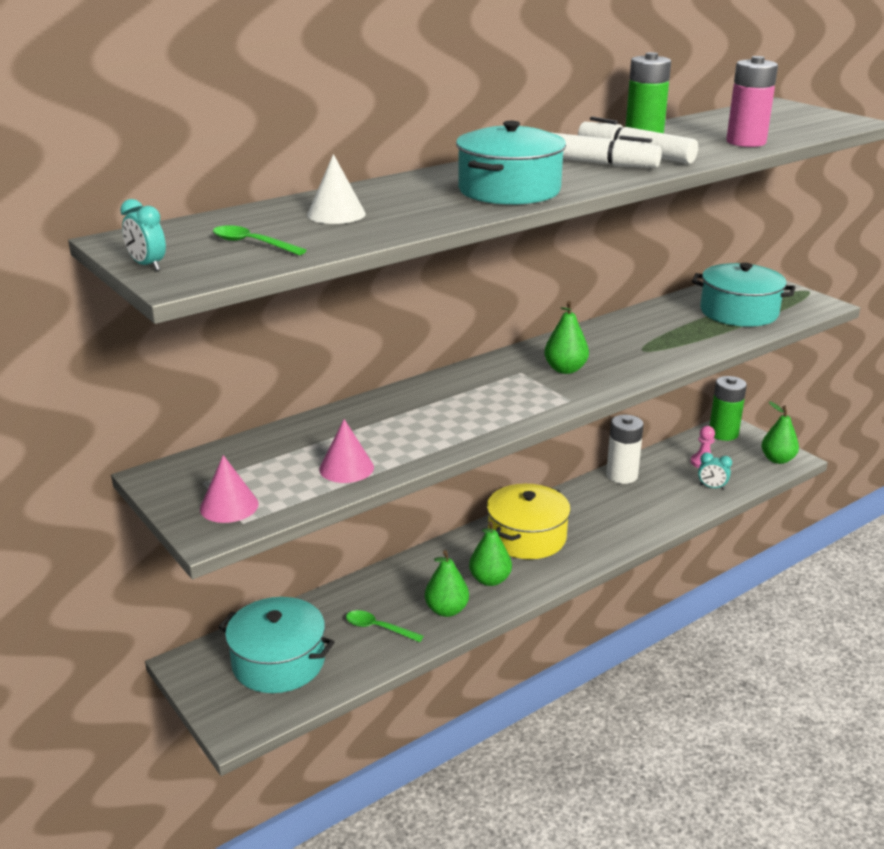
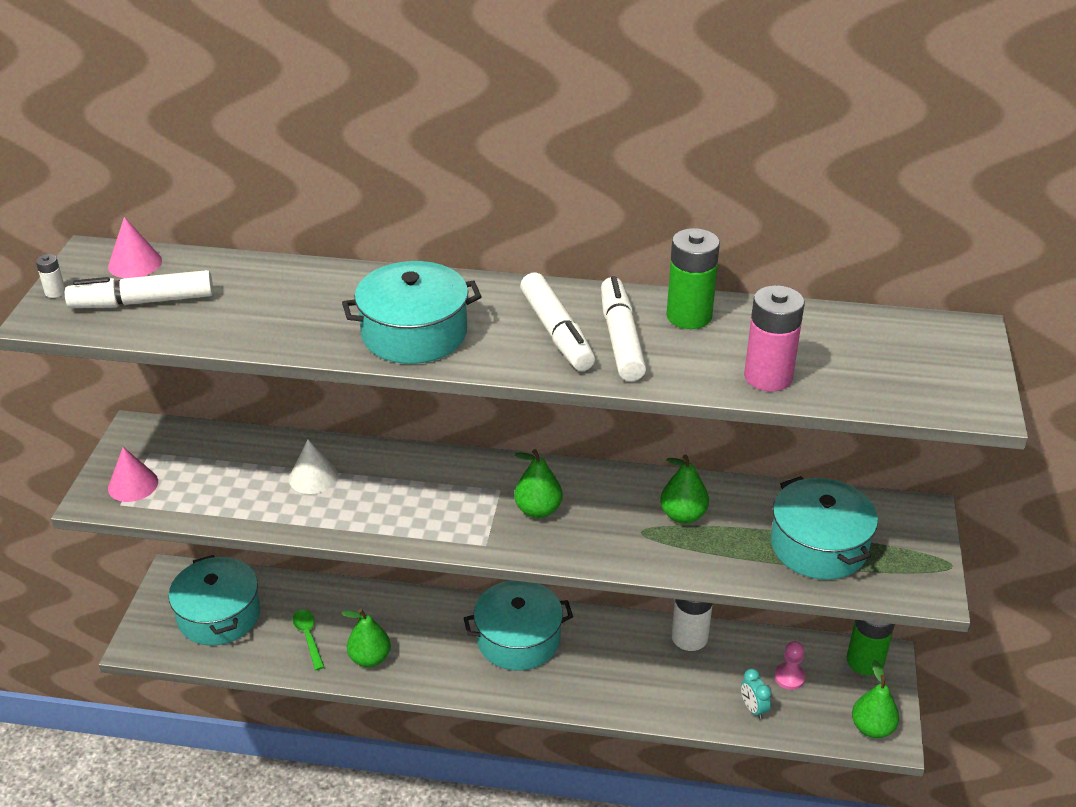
camera: 45 degrees right, 10 degrees up
turquoise clock [120,199,166,271] -> white battery [36,254,65,298]
green spoon [213,225,307,255] -> white marker [65,270,213,308]
white cone [307,154,366,224] -> white cone moved to [289,439,338,494]
pink cone [319,419,374,483] -> pink cone moved to [108,217,162,278]
green pear [469,521,512,586] -> green pear moved to [660,454,709,524]
yellow pot [487,484,571,559] -> turquoise pot [464,580,573,671]

